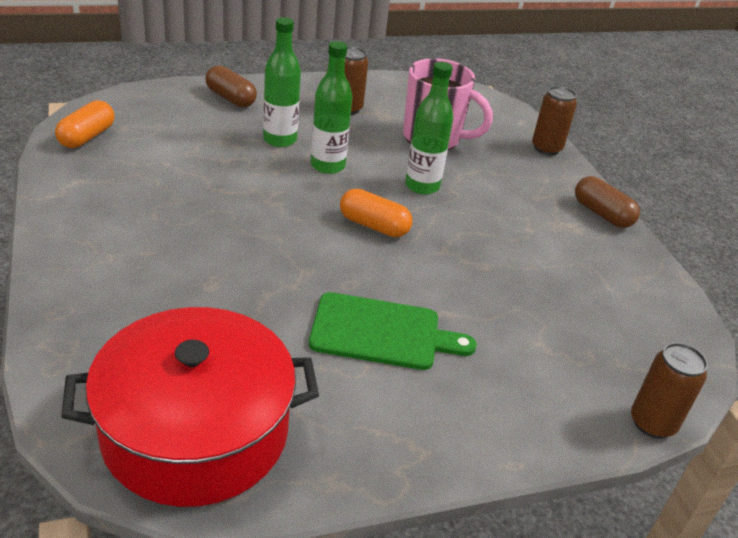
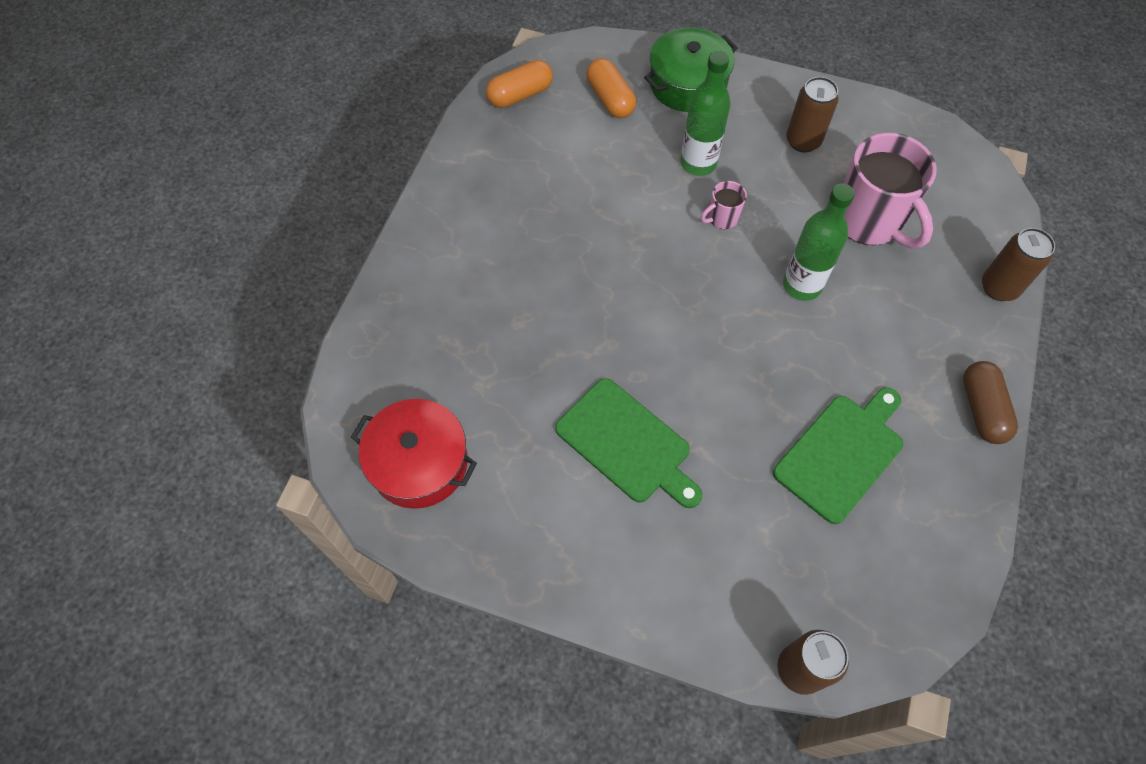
camera: 40 degrees right, 25 degrees up
red pot [61,307,319,507] -> red pot [351,399,477,509], size x0.64
brown capsule [205,65,257,107] -> green pot [644,27,738,112]
green bottle [311,41,352,174] -> pink mug [701,181,747,229]
orange capsule [340,189,412,237] -> orange capsule moved to [586,58,636,118]
none -> green cutting board [773,387,903,524]

